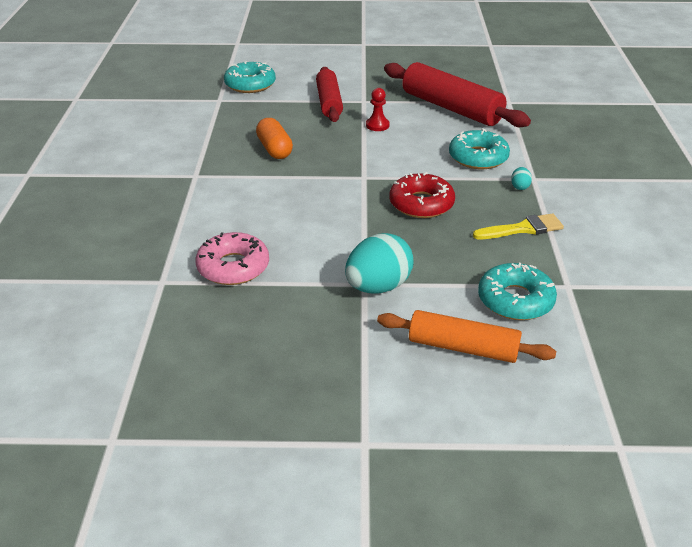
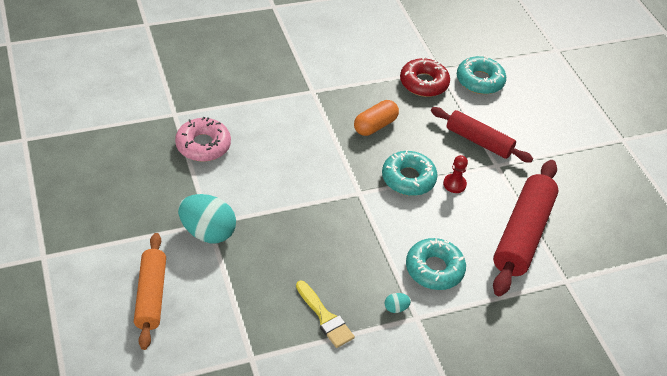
camera: 65 degrees right, 10 degrees up
red rolling pin [316,67,343,122] -> red rolling pin turned 60 degrees clockwise [431,107,533,163]
red donut [389,172,455,218] -> red donut moved to [400,57,450,97]
turquoise donut [478,263,557,320] -> turquoise donut moved to [382,150,438,196]

